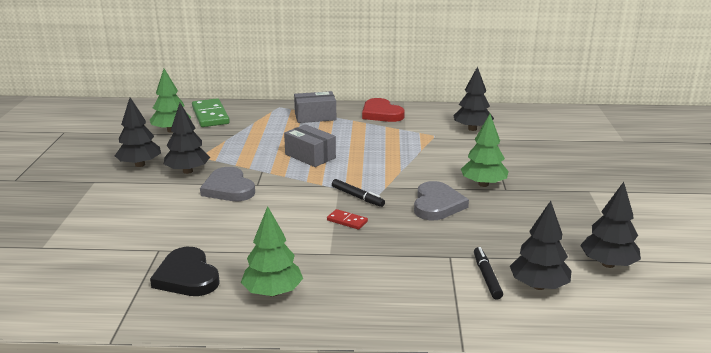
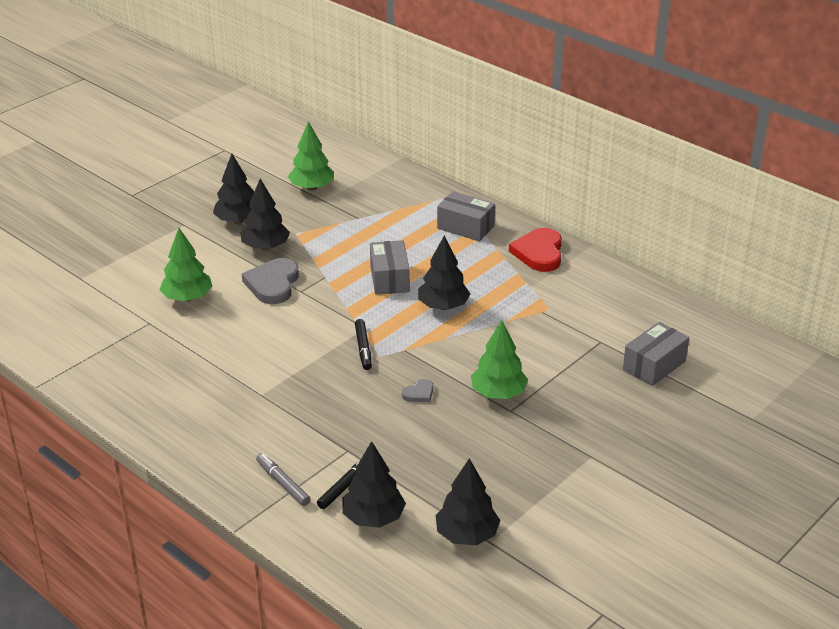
camera: 40 degrees right, 10 degrees up
black heart [150,247,220,296] -> none
green domino [192,98,230,127] -> none
green tree [241,206,303,297] -> green tree moved to [159,228,213,302]
red domino [327,209,368,230] -> none
grey heart [414,181,469,220] -> grey heart [402,379,433,402], size x0.48
black tree [453,66,494,131] -> black tree moved to [418,236,470,310]
none -> grey marker [256,453,311,506]
none -> grey box [623,322,689,386]

